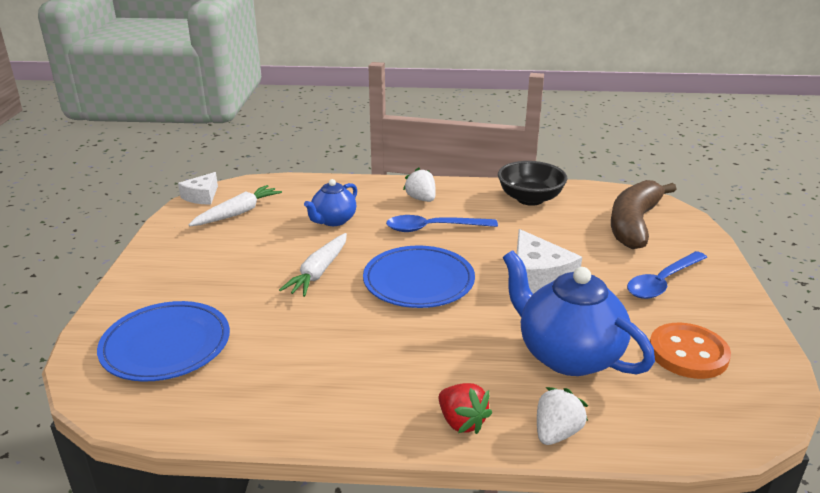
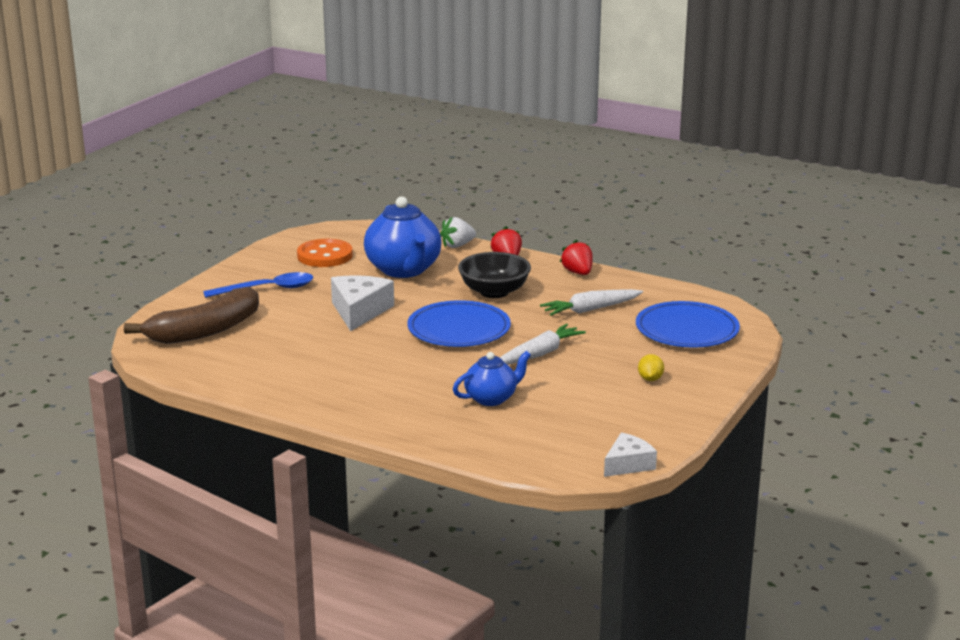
camera: 155 degrees left, 5 degrees down
white carrot [189,185,282,226] -> white carrot moved to [540,289,643,316]
blue spoon [386,215,498,232] -> none
white strawberry [403,167,436,202] -> none
black bowl [498,161,567,206] -> black bowl moved to [458,252,531,298]
none -> red strawberry [560,239,593,275]
none -> yellow lemon [638,354,664,381]

